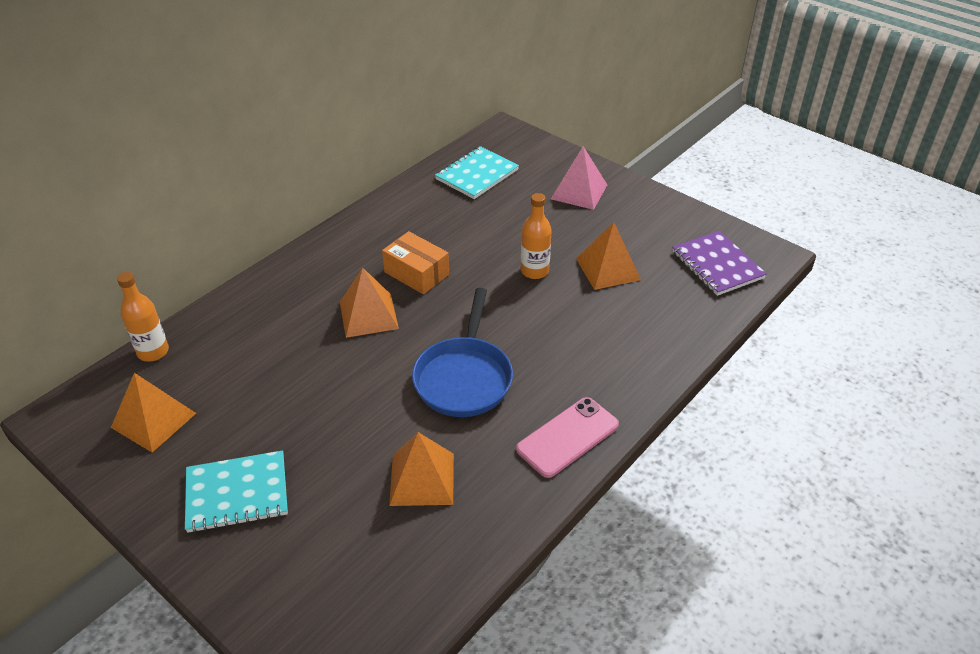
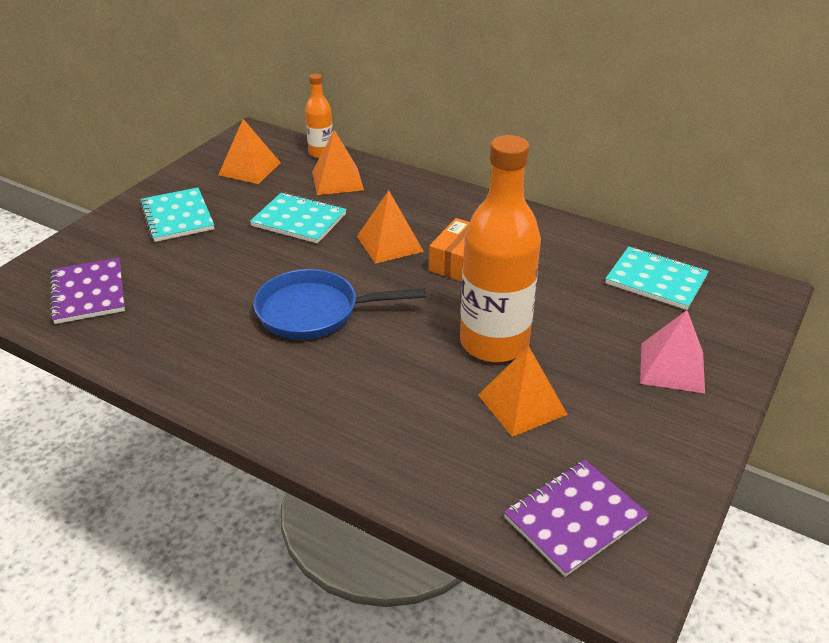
camera: 80 degrees right, 5 degrees down
orange pyramid [389,432,454,506] -> orange pyramid moved to [312,130,364,195]
pink phone [516,397,619,478] -> none
orange bottle [521,193,552,279] -> orange bottle [460,135,541,362], size x2.02
none -> purple notebook [50,258,125,324]
none -> turquoise notebook [250,192,347,243]

